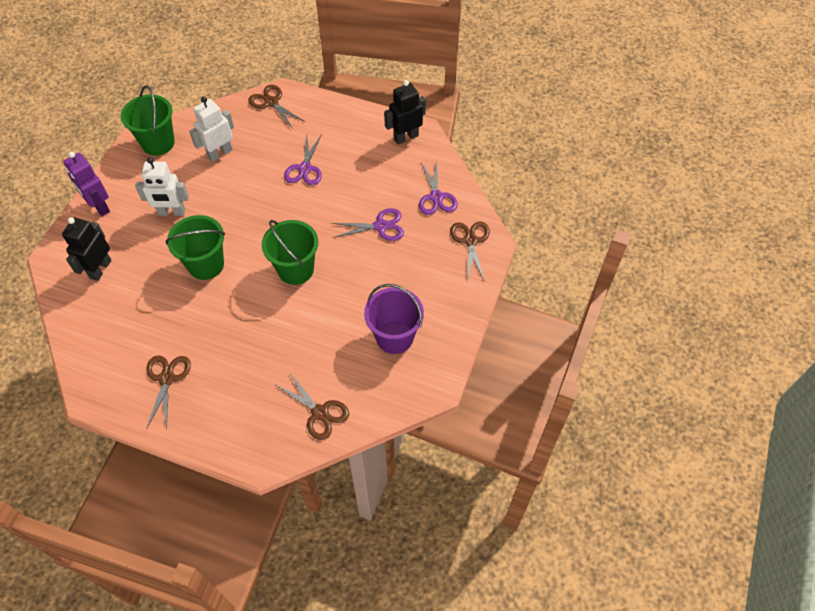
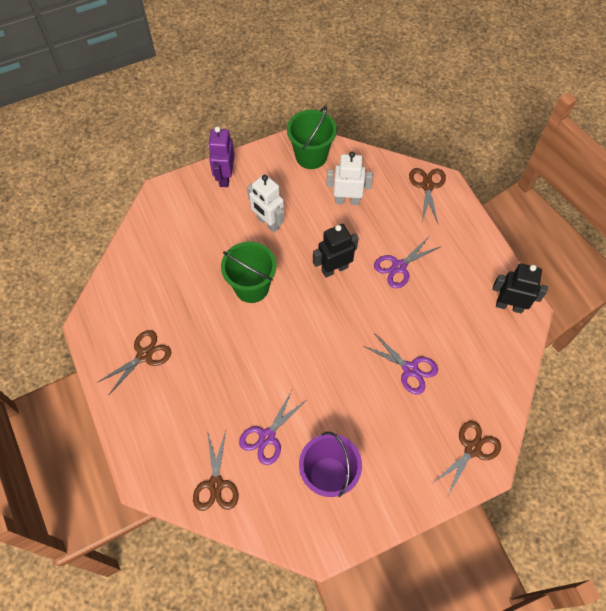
camera: 45 degrees right, 5 degrees up
black robot [62,217,111,281] -> black robot moved to [313,224,358,278]
green bucket [262,220,318,285] -> none
purple scissors [419,160,458,215] -> purple scissors moved to [239,390,305,465]

